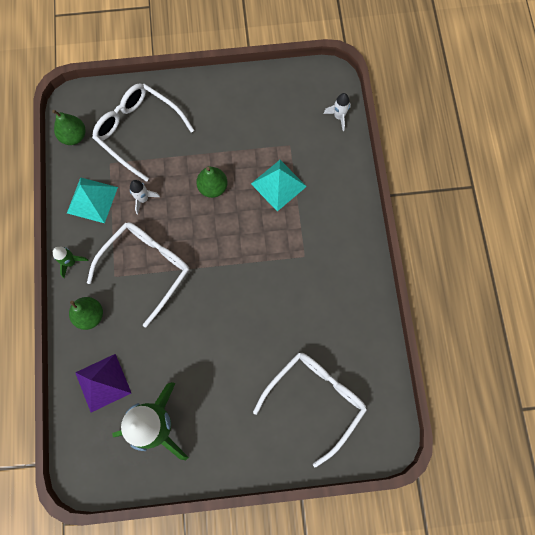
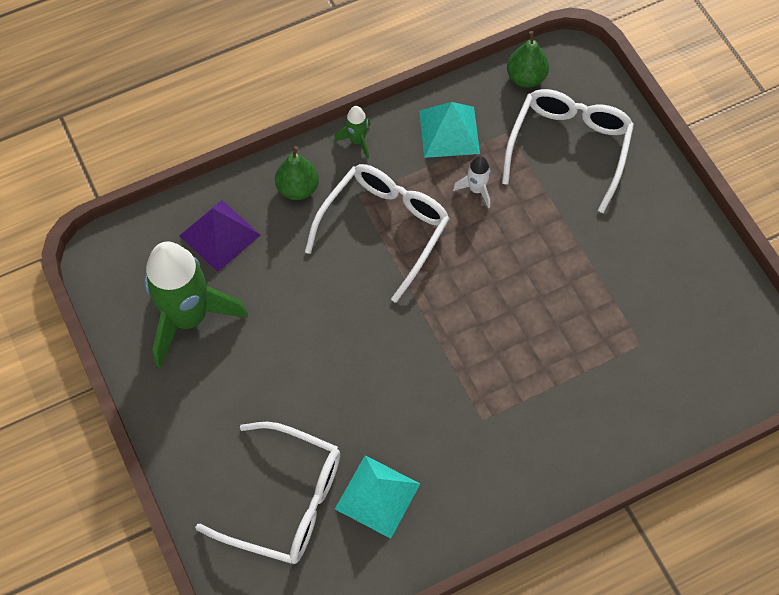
camera: 70 degrees right, 10 degrees down
white glasses [87,222,189,327] -> white glasses turned 75 degrees counterclockwise [305,164,450,303]
green pear [196,166,228,198] -> none
turquoise pyramid [251,160,307,211] -> turquoise pyramid moved to [335,455,420,539]
white rocket [324,93,351,131] -> none

